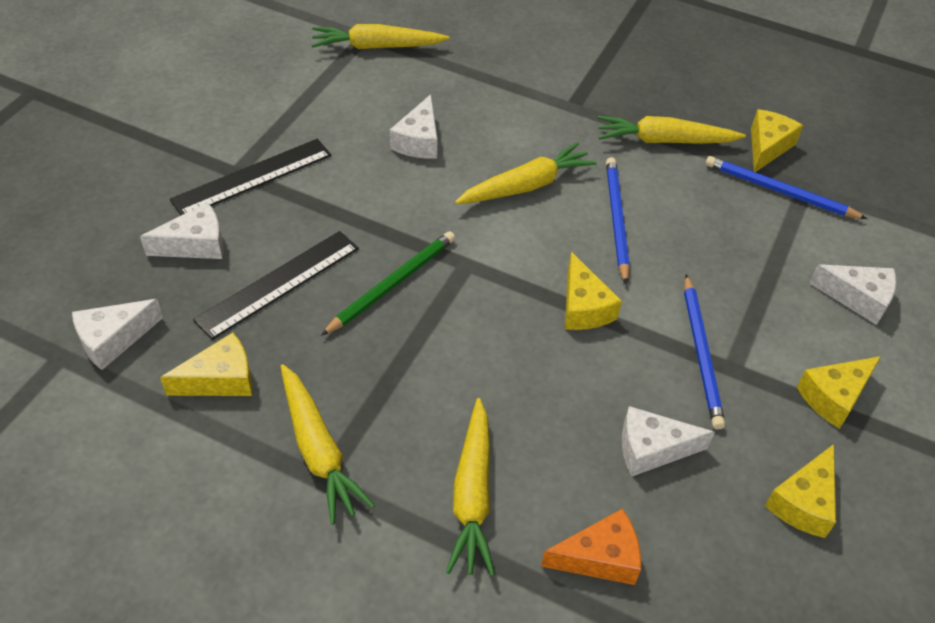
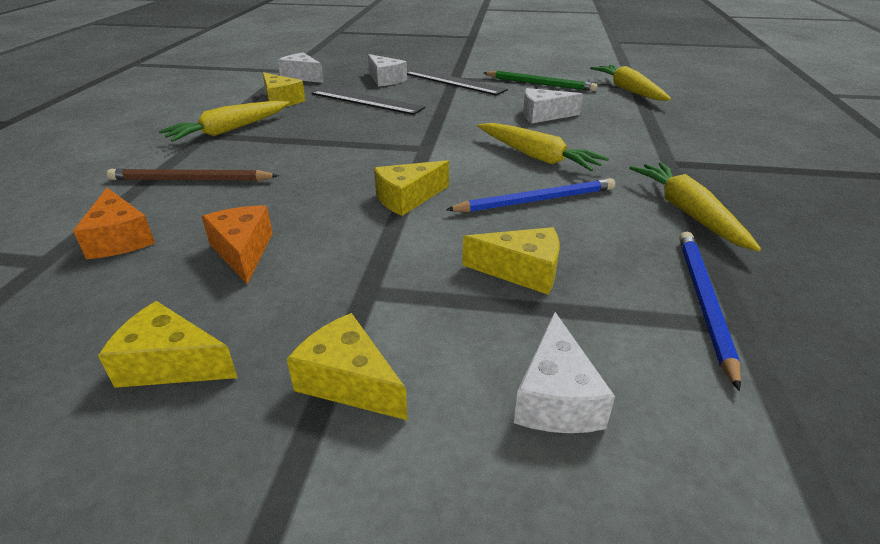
camera: 75 degrees right, 15 degrees down
green pencil [321,231,455,336] -> green pencil moved to [484,71,597,91]
yellow carrot [446,398,495,576] -> brown pencil [107,169,279,181]
white cheese [622,406,715,476] -> orange cheese [202,205,273,284]
blue pencil [684,274,725,430] -> none
yellow cheese [751,109,803,172] -> yellow cheese moved to [462,227,559,295]

